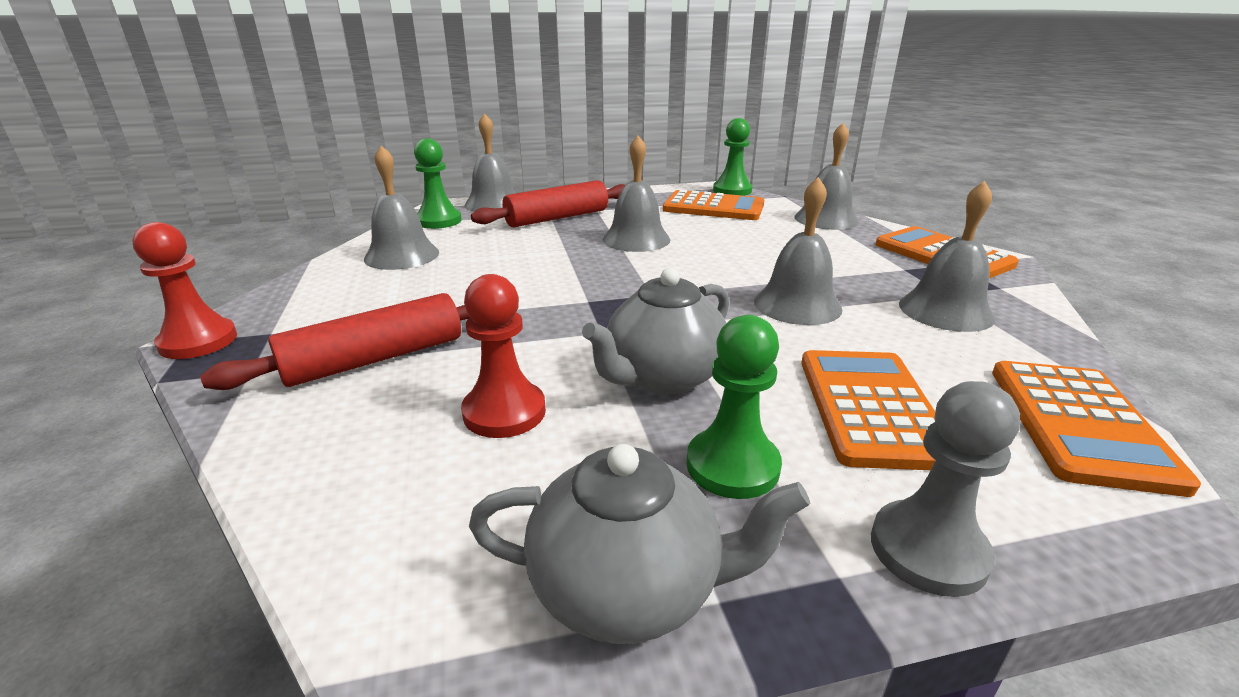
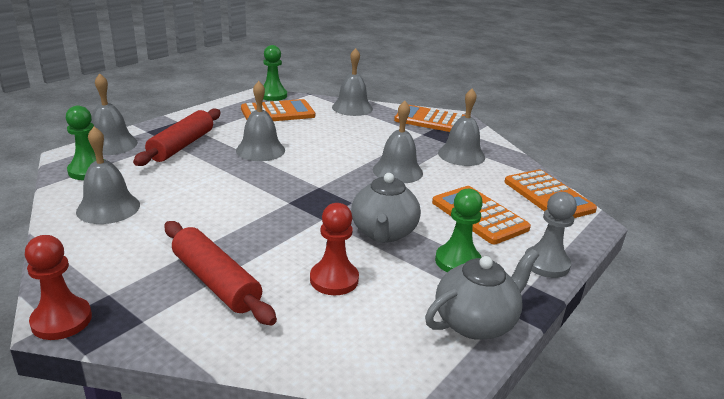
camera: 40 degrees left, 0 degrees up
red rolling pin [200,293,470,390] -> red rolling pin turned 60 degrees counterclockwise [164,221,277,326]

